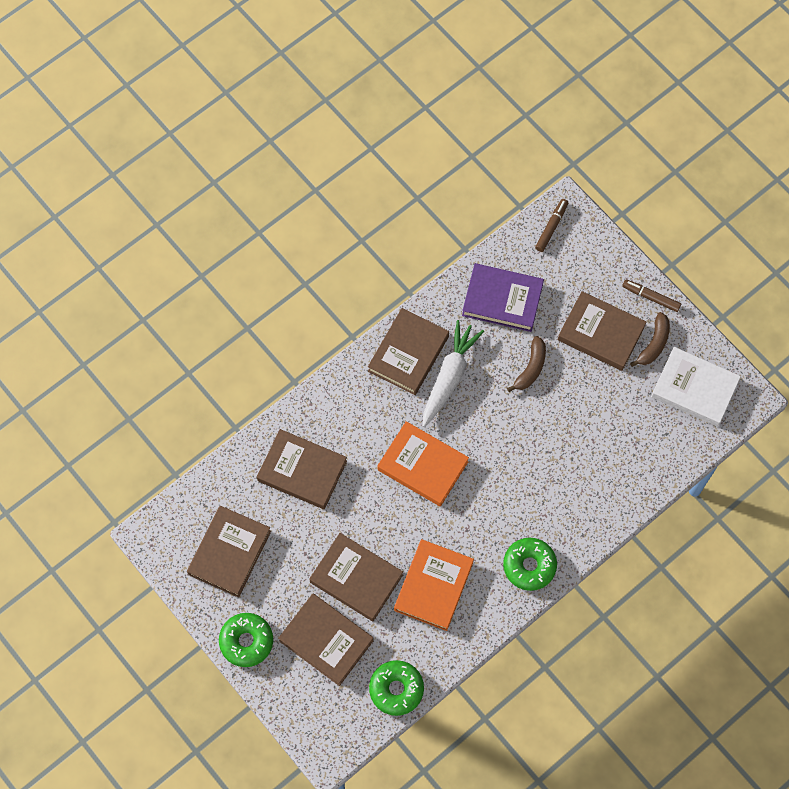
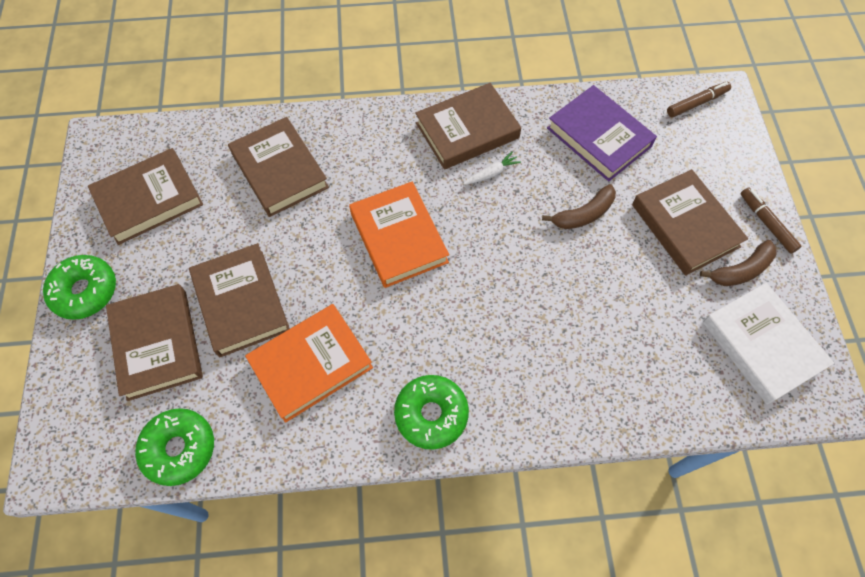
camera: 35 degrees right, 5 degrees down
white carrot [423,320,484,427] -> white carrot [464,151,521,185], size x0.44

